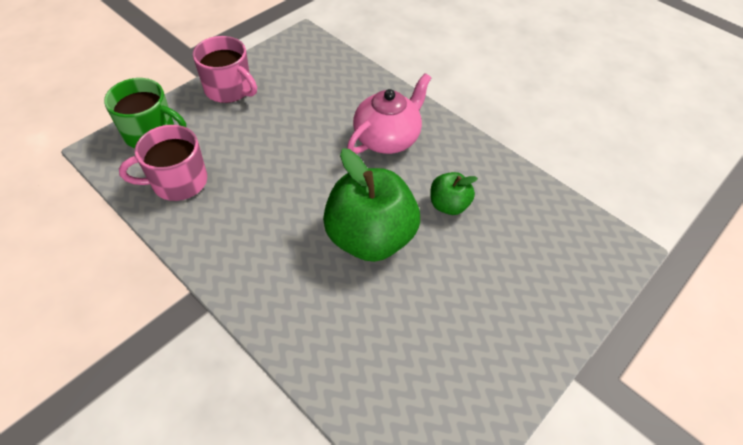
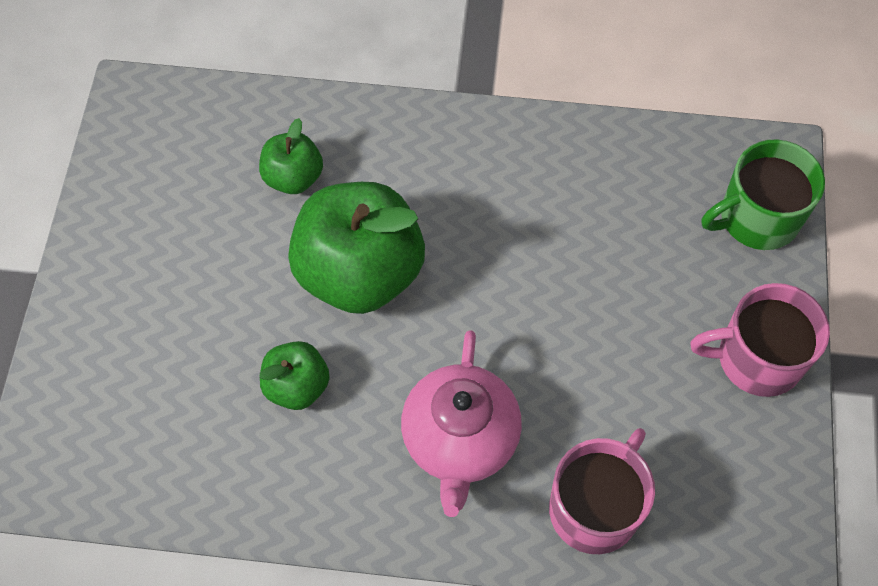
camera: 145 degrees right, 10 degrees up
pink mug [119,125,207,201] -> pink mug moved to [549,428,655,554]
none -> green apple [259,118,323,194]

